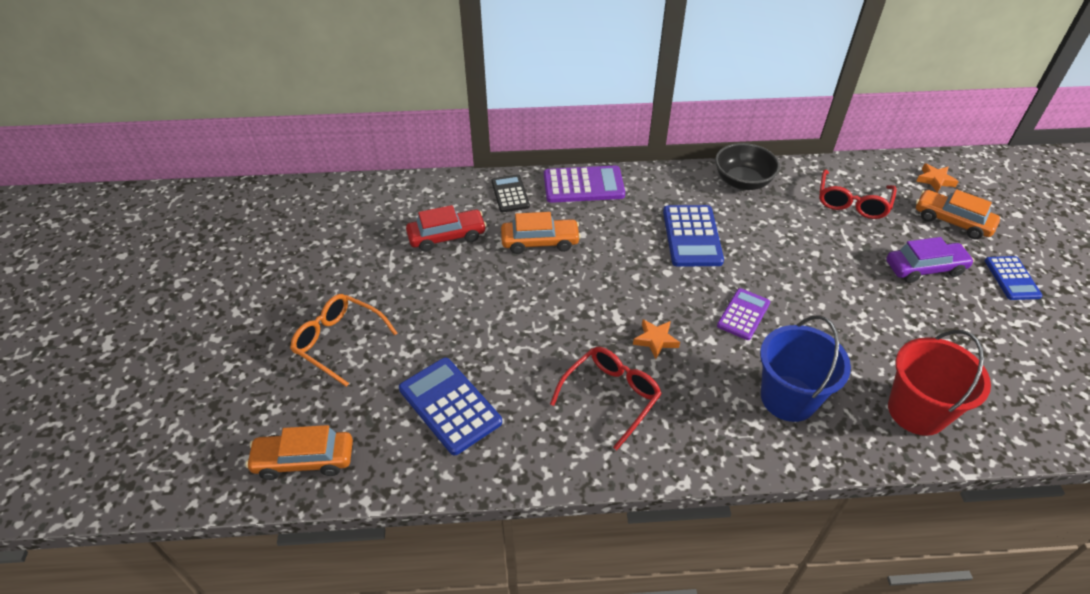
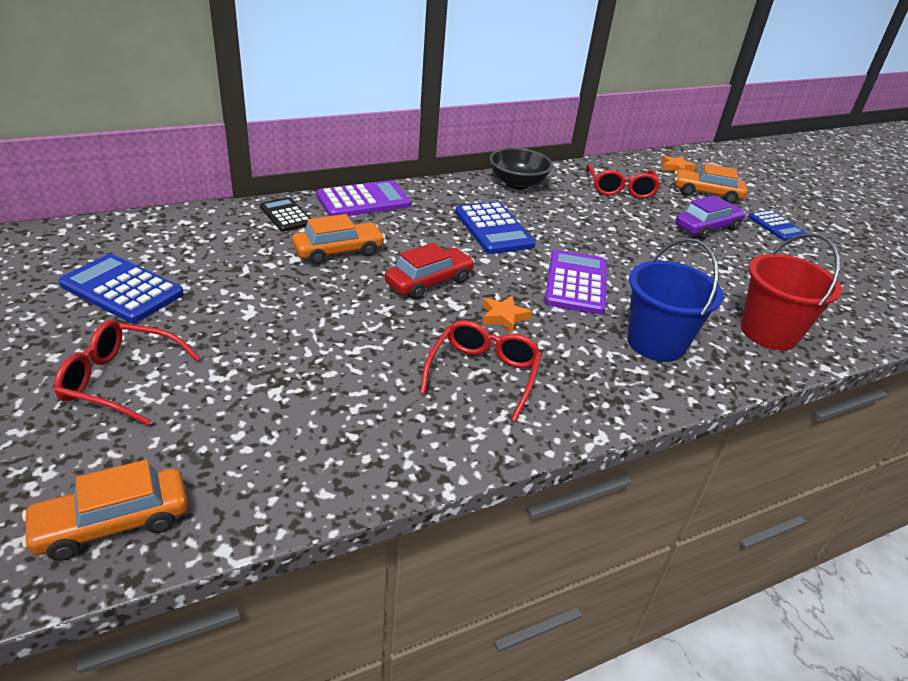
camera: 25 degrees left, 10 degrees down
orange glasses [290,294,398,387] -> red glasses [54,320,200,426]
blue calculator [399,358,502,455] -> blue calculator moved to [58,254,184,323]
red car [406,205,487,252] -> red car moved to [385,243,475,300]
purple calculator [717,288,770,340] -> purple calculator [544,250,607,314], size x1.56

